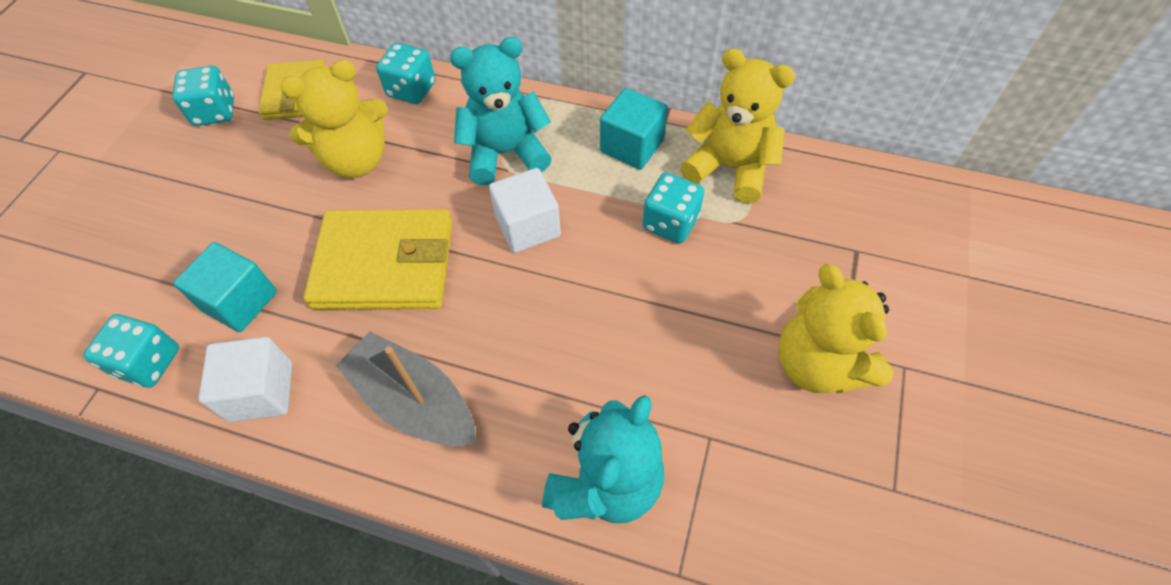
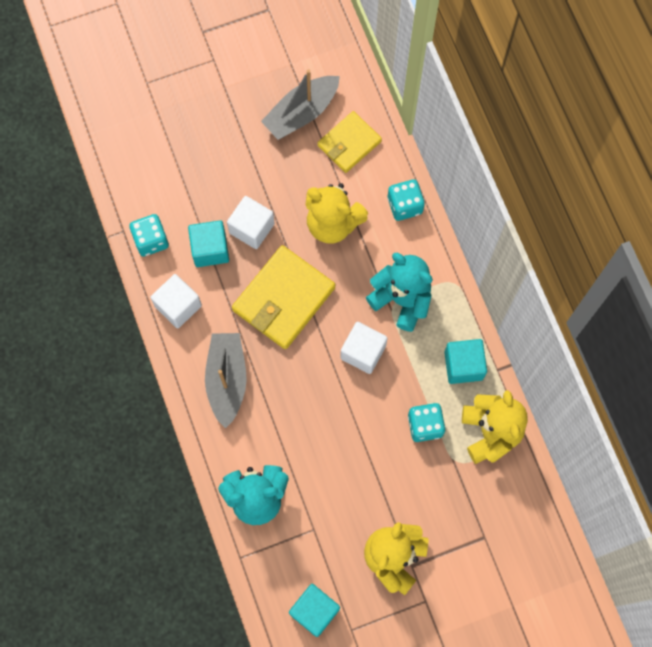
camera: 50 degrees right, 15 degrees up
turquoise dice [172,66,234,126] -> grey boat [261,69,340,140]
yellow wallet [303,209,453,309] -> yellow wallet turned 75 degrees clockwise [232,245,335,349]
none -> white cube [227,196,275,249]
none -> turquoise cube [289,584,340,637]

